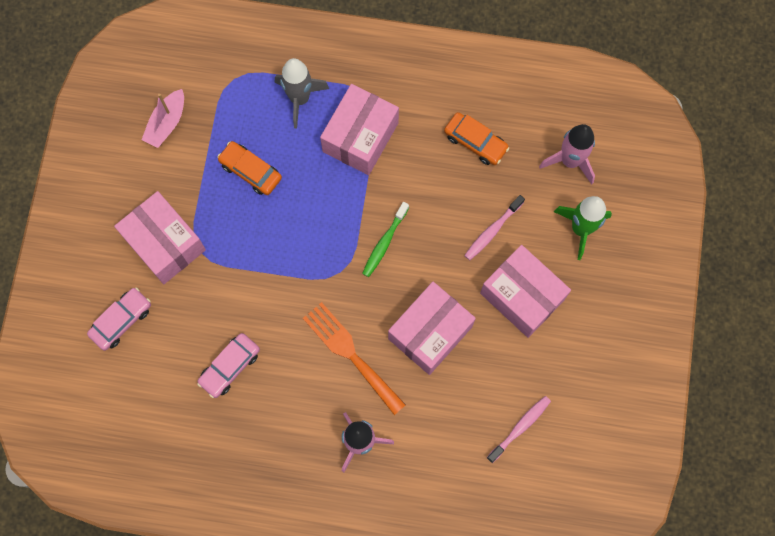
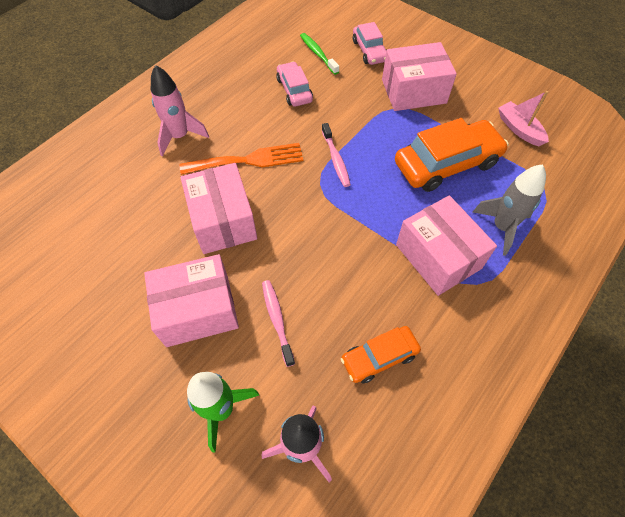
camera: 120 degrees right, 15 degrees down
orange car [217,141,282,195] -> orange car [395,118,509,192], size x1.75
green toothbrush [362,202,409,277] -> green toothbrush moved to [300,33,339,75]
pink toothbrush [487,396,551,463] -> pink toothbrush moved to [322,123,351,187]

